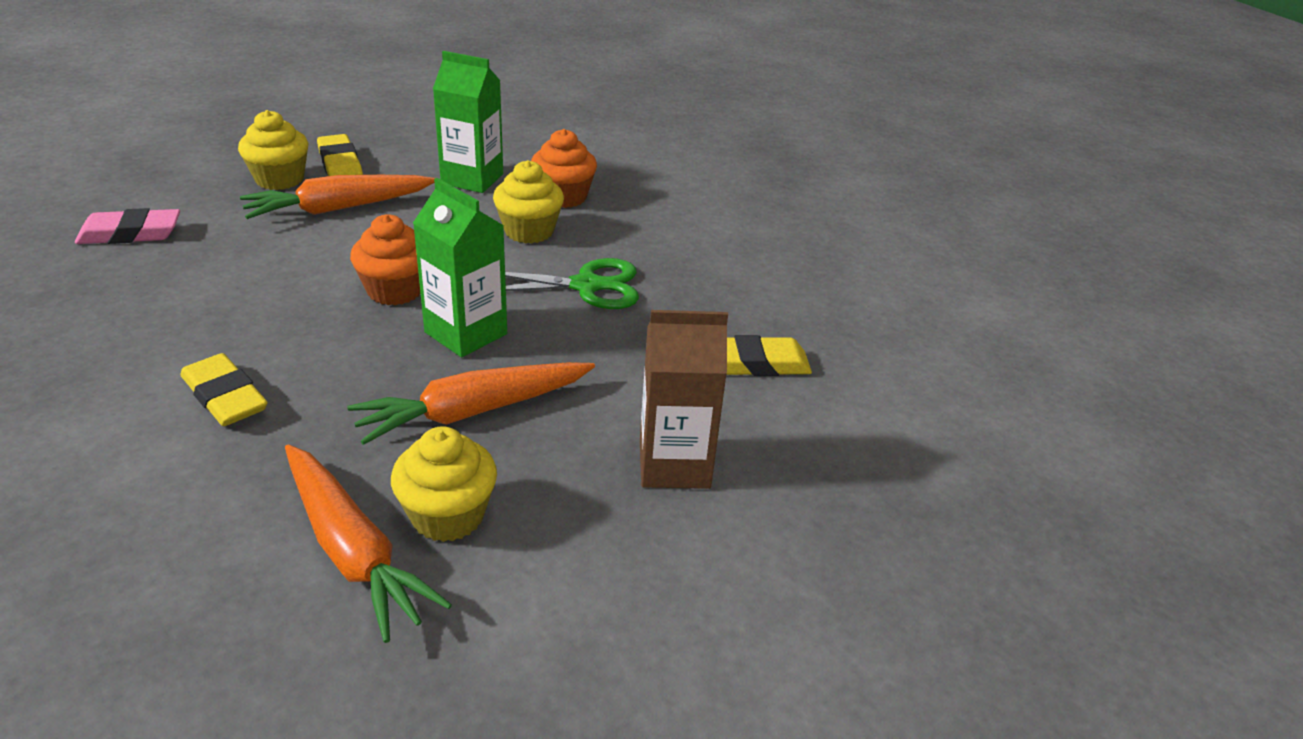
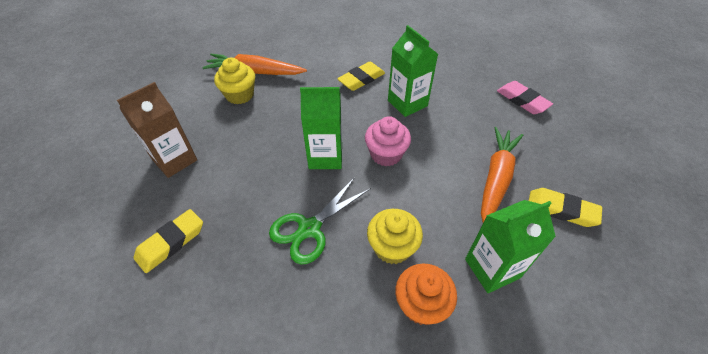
camera: 140 degrees right, 15 degrees up
pink eraser [75,208,180,244] -> pink eraser turned 75 degrees counterclockwise [497,81,553,114]
yellow eraser [180,353,268,426] -> yellow eraser turned 45 degrees counterclockwise [337,62,385,91]
yellow cupcake [238,110,309,190] -> none
orange carrot [347,362,595,445] -> none
orange cupcake [350,214,420,305] -> pink cupcake [365,116,411,167]
none -> green carton [388,25,438,117]

